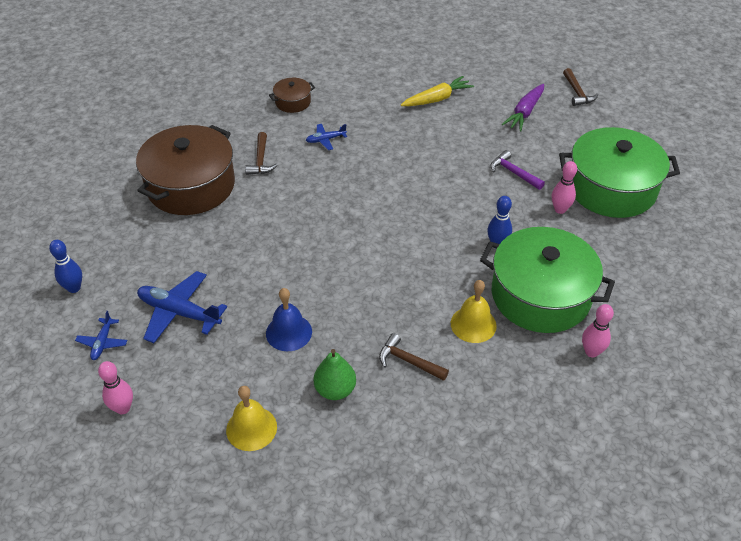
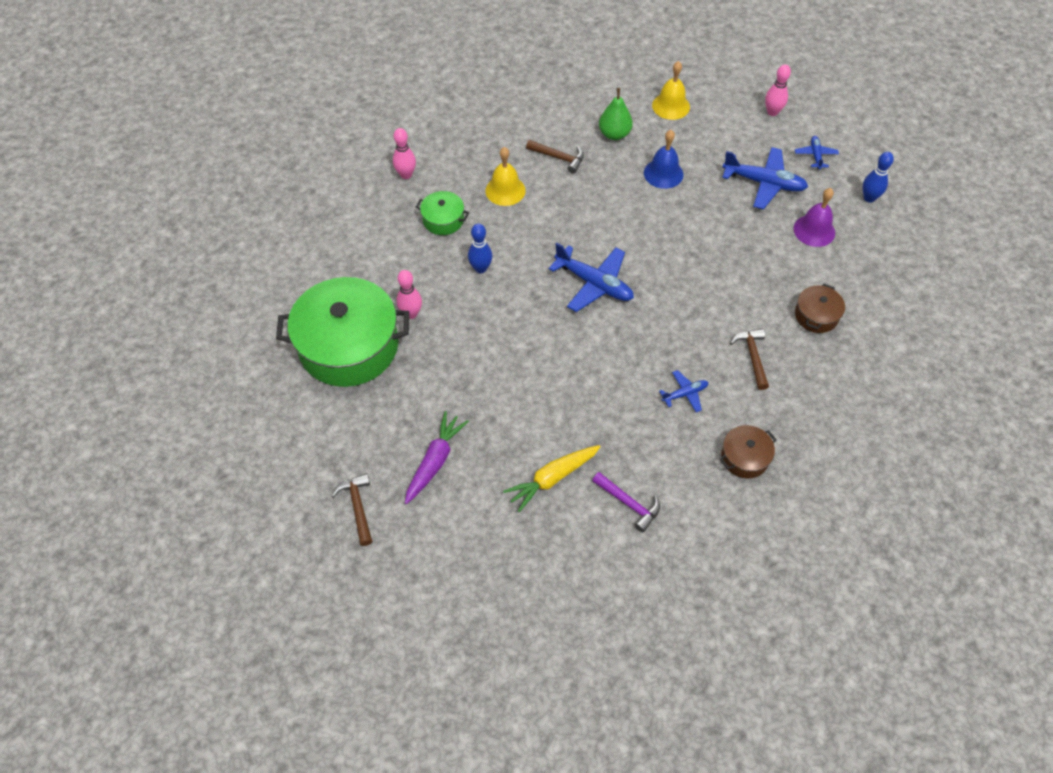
camera: 175 degrees right, 10 degrees up
brown pot [136,125,235,215] -> brown pot [795,284,845,333], size x0.45
green pot [480,227,615,333] -> green pot [416,191,469,235], size x0.45
purple hammer [491,150,545,190] -> purple hammer moved to [592,472,660,532]
none -> blue plane [549,243,634,312]
none -> purple bell [794,188,835,247]

